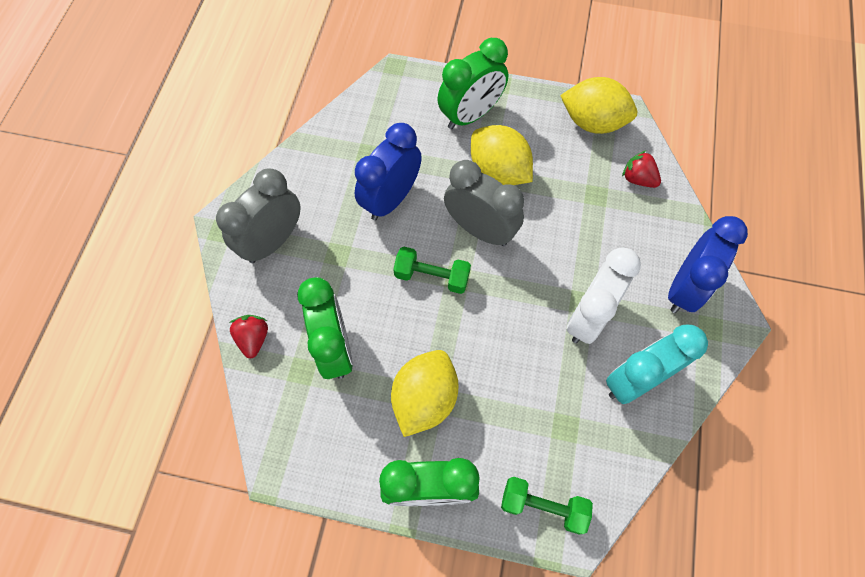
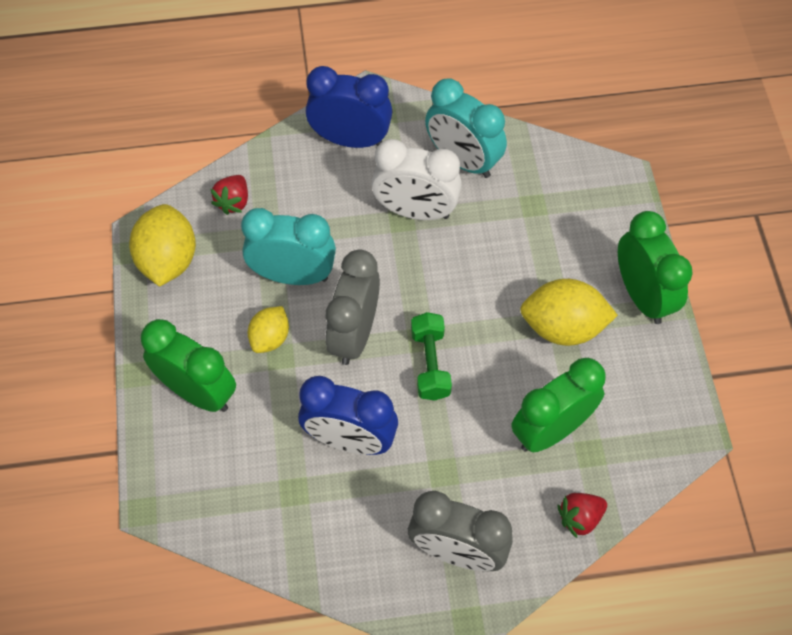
camera: 110 degrees left, 5 degrees down
yellow lemon [471,125,533,185] -> yellow lemon [247,306,289,353], size x0.59
green dumbbell [501,477,593,534] -> none
none -> turquoise clock [241,208,336,285]

